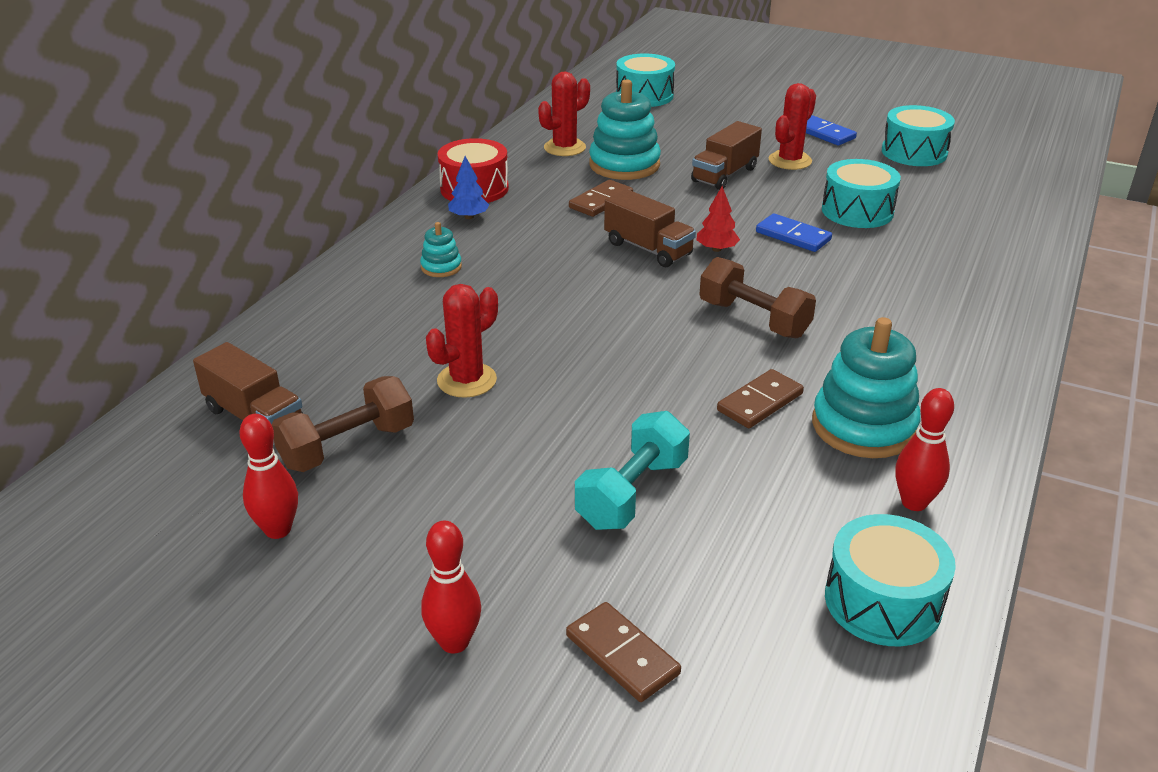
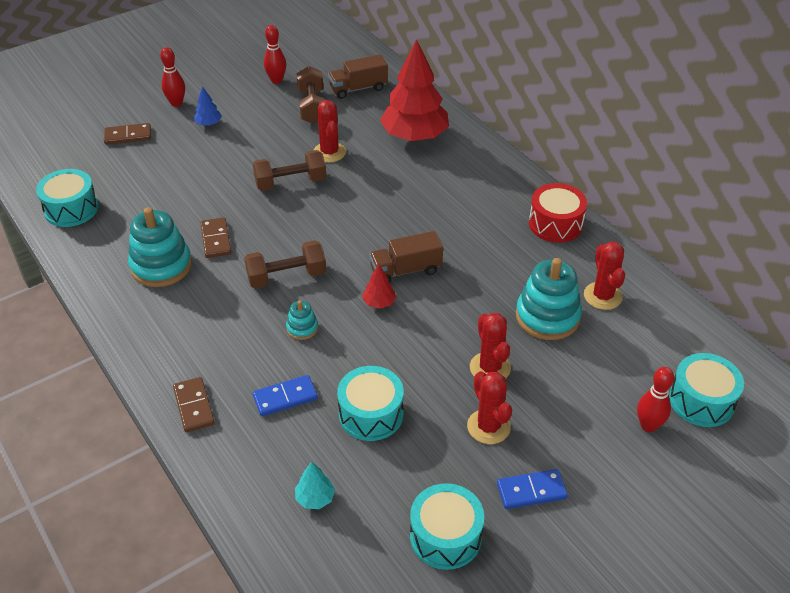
camera: 120 degrees right, 10 degrees up
turquoise stacking toy [420,222,462,277] -> turquoise stacking toy moved to [286,301,318,340]
blue tree [448,156,489,219] -> blue tree moved to [194,86,222,126]
brown domino [569,180,633,217] -> brown domino moved to [173,377,215,432]
turquoise dumbbell [575,411,690,530] -> none
brown truck [691,121,762,190] -> red cactus [470,313,511,378]
blue domino [756,213,832,252] -> blue domino moved to [253,375,318,416]
red bowling pin [895,388,954,511] -> red bowling pin moved to [637,367,674,432]
none -> brown dumbbell [253,150,326,191]
none -> turquoise tree [295,462,335,509]
none -> red tree [380,39,449,141]

